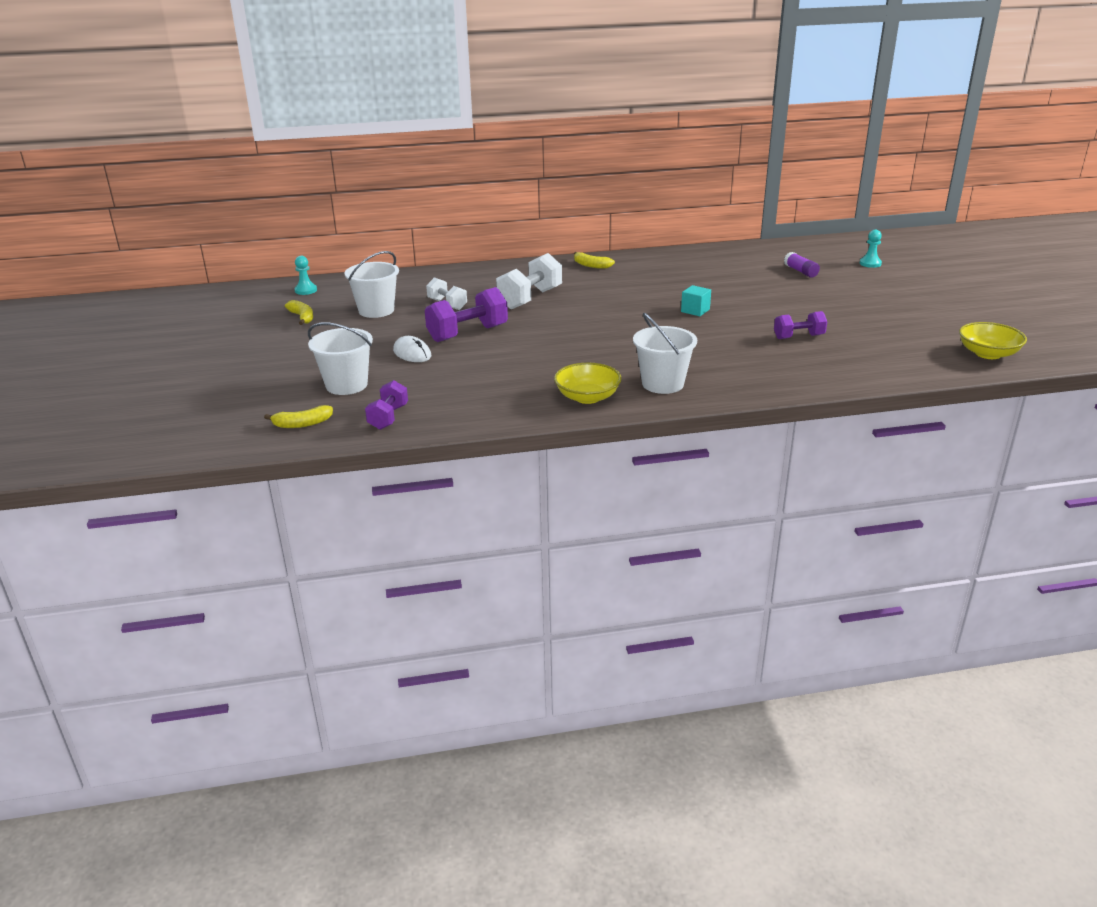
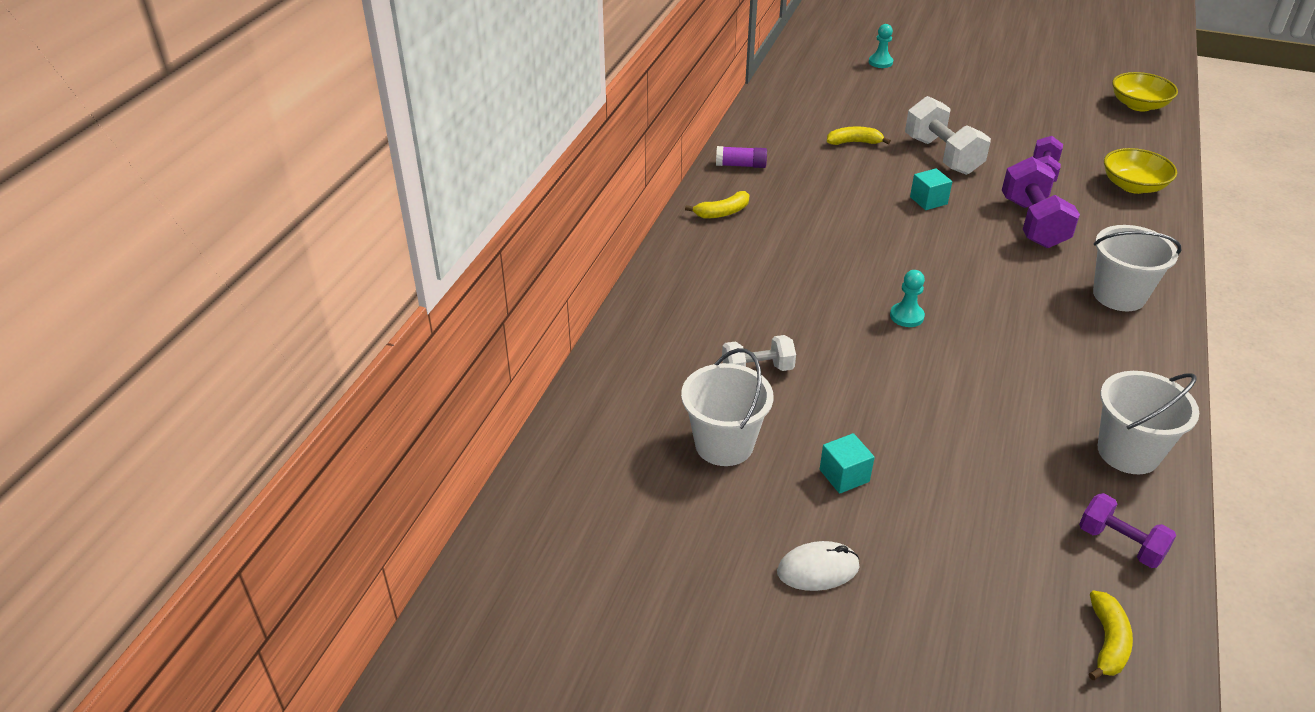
camera: 60 degrees left, 10 degrees up
yellow banana [285,300,313,325] -> yellow banana moved to [827,127,891,145]
turquoise pawn [294,256,317,295] -> turquoise pawn moved to [890,270,925,327]
white bucket [308,323,373,395] -> white bucket moved to [1098,371,1199,474]
white mouse [393,336,431,362] -> white mouse moved to [777,541,859,591]
purple dumbbell [425,287,508,342] -> purple dumbbell moved to [1002,157,1080,248]
white dumbbell [496,253,562,309] -> white dumbbell moved to [905,96,991,175]
yellow bowl [554,363,622,404] -> yellow bowl moved to [1104,148,1177,194]
purple glue stick [784,252,820,278] -> purple glue stick moved to [716,146,767,168]
none -> turquoise cube [820,433,875,494]

